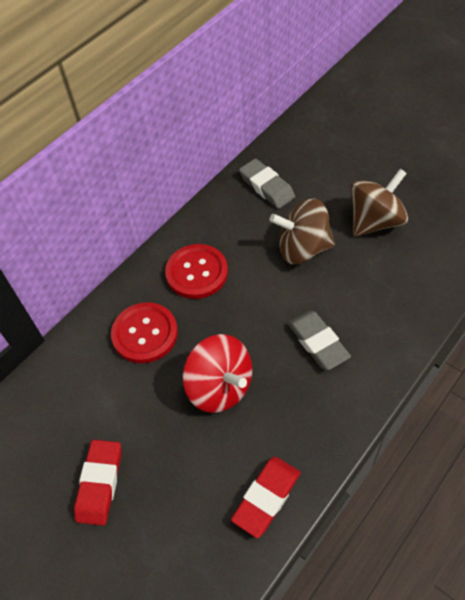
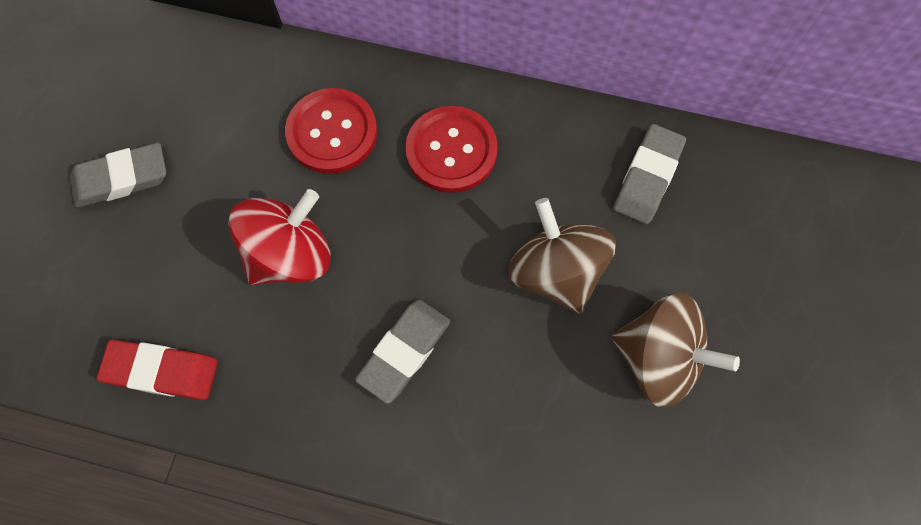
camera: 60 degrees right, 15 degrees up
red eraser [74,440,121,526] -> grey eraser [70,143,166,208]
red spinning top [182,334,252,413] -> red spinning top turned 150 degrees counterclockwise [228,189,331,285]

